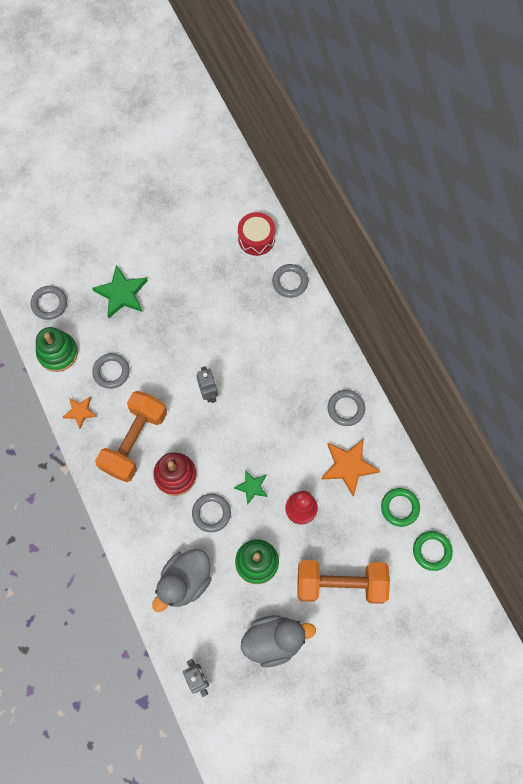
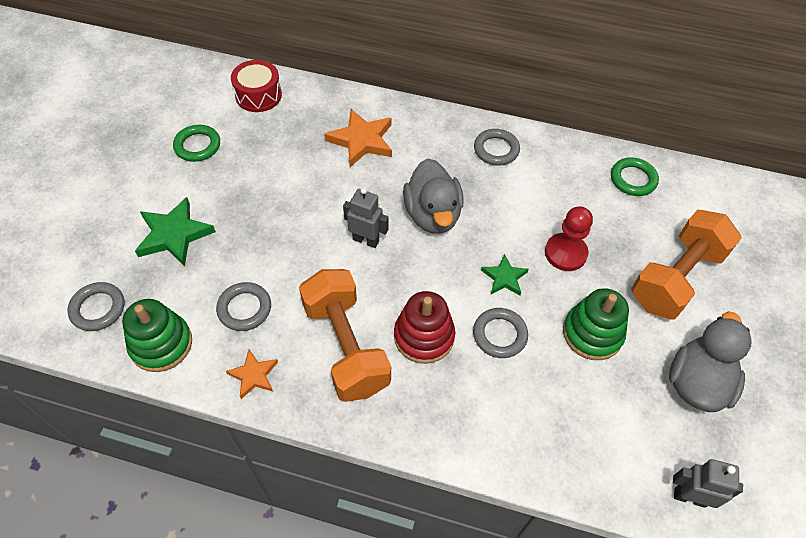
camera: 50 degrees left, 15 degrees down
grey duck [152,549,212,612] -> grey duck moved to [403,159,464,234]
grey ring [272,264,308,298] -> none
orange star [321,439,380,497] -> orange star moved to [324,109,392,167]
green ring [413,531,453,571] -> green ring moved to [173,125,220,162]

